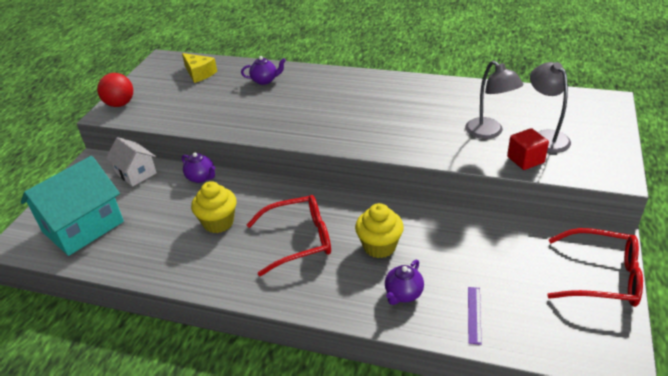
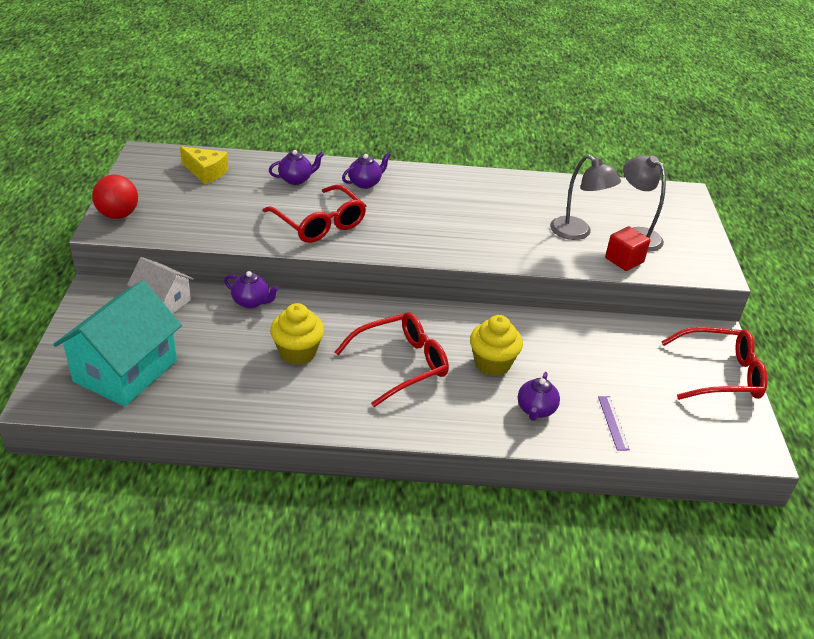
camera: 20 degrees left, 0 degrees up
none -> red glasses [263,185,366,243]
none -> purple teapot [342,153,391,189]

